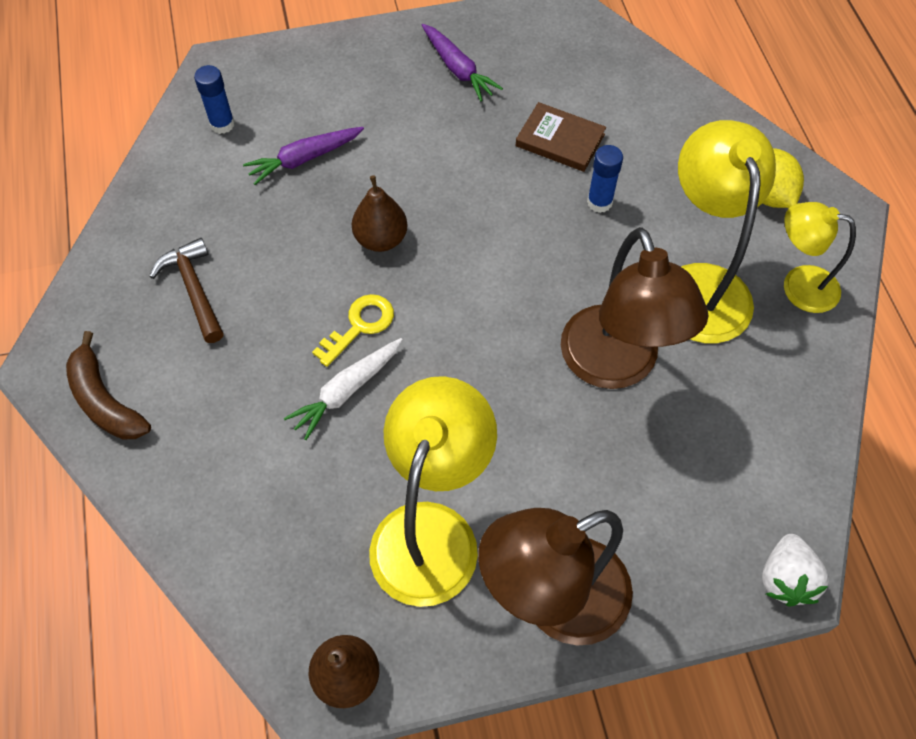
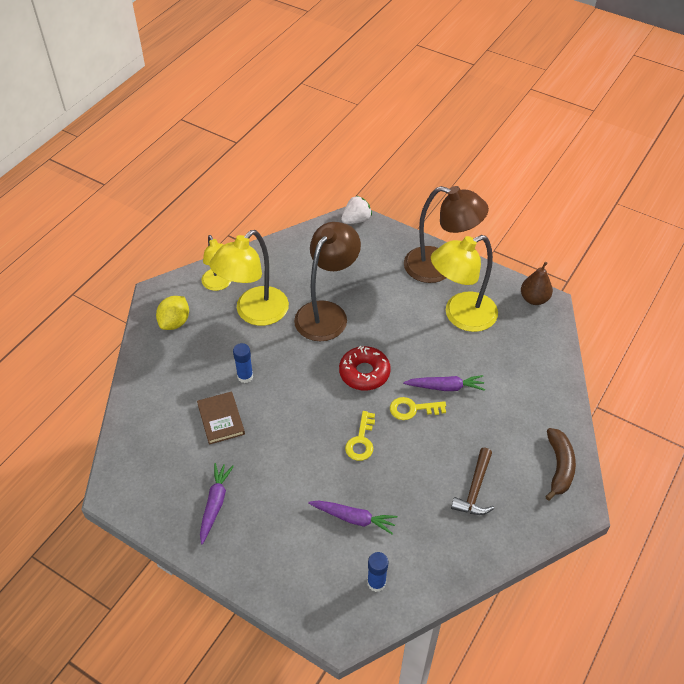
camera: 135 degrees left, 10 degrees down
white carrot [284,338,403,440] -> purple carrot [403,375,485,391]
brown pear [352,175,407,252] -> yellow key [345,411,375,461]
none -> red donut [339,346,391,390]

